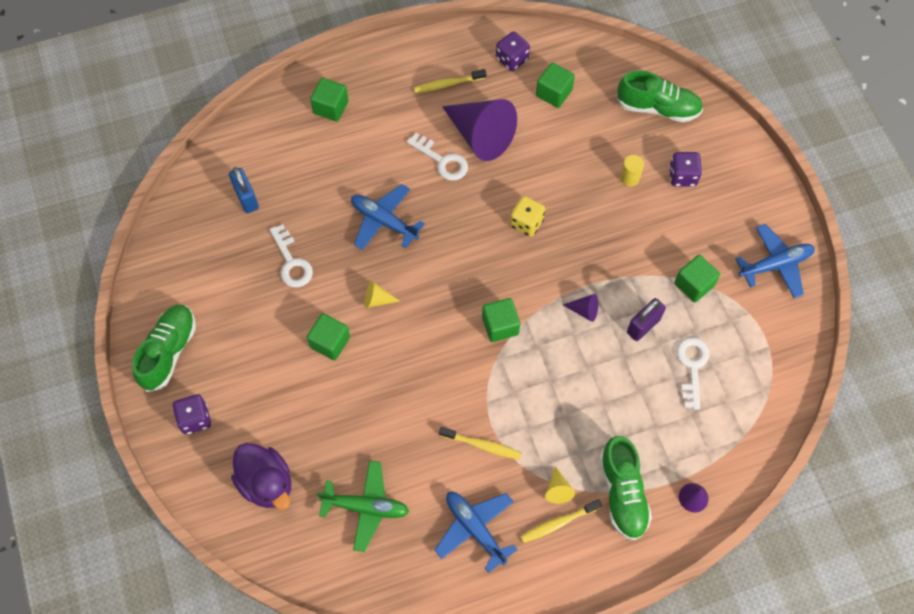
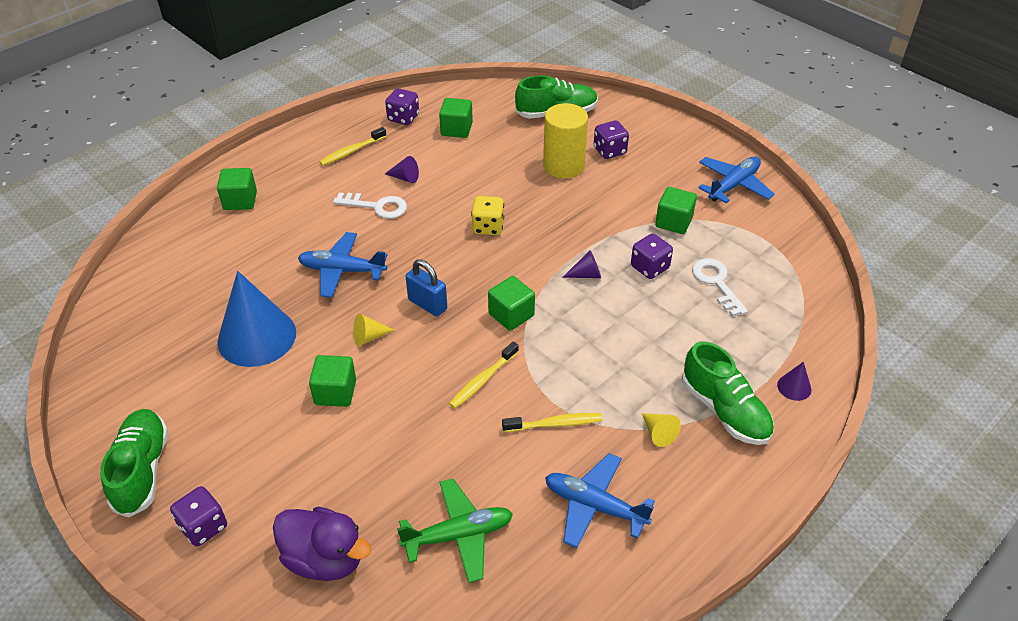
camera: 25 degrees left, 20 degrees down
blue padlock [229,167,259,213] -> blue padlock moved to [406,259,447,317]
white key [269,224,313,287] -> blue cone [217,271,296,367]
purple cone [442,99,517,161] -> purple cone [385,156,419,183], size x0.41
yellow toothbrush [521,499,602,543] -> yellow toothbrush moved to [449,342,519,409]
yellow cylinder [620,155,644,186] -> yellow cylinder [543,103,588,178], size x2.07
purple padlock [627,298,666,341] -> purple dice [631,233,673,279]

